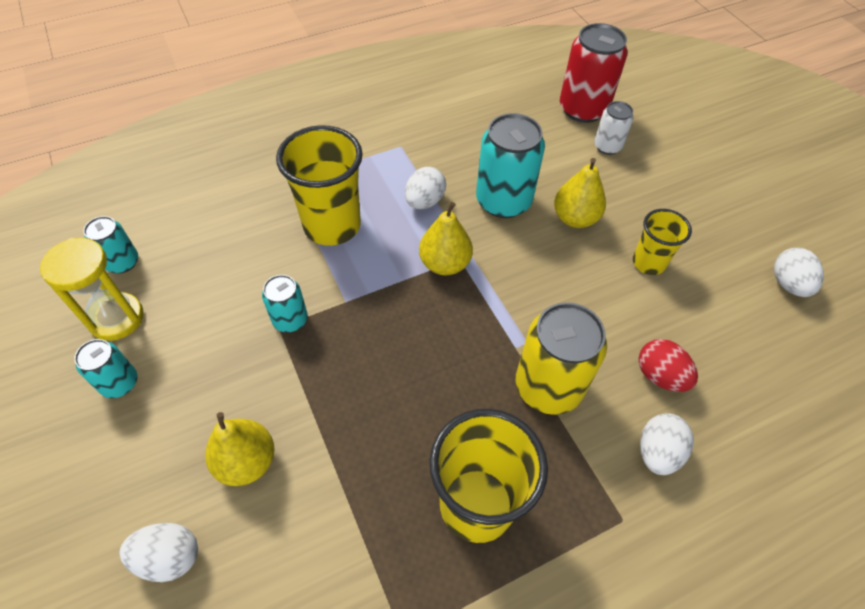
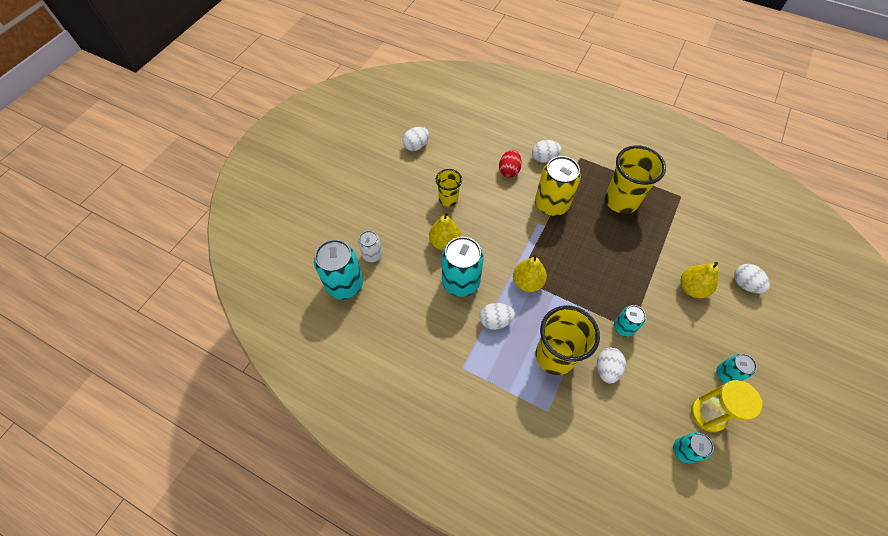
camera: 125 degrees left, 5 degrees up
red can [560,23,628,123] -> turquoise can [314,239,363,299]
none -> white egg [597,348,626,384]

